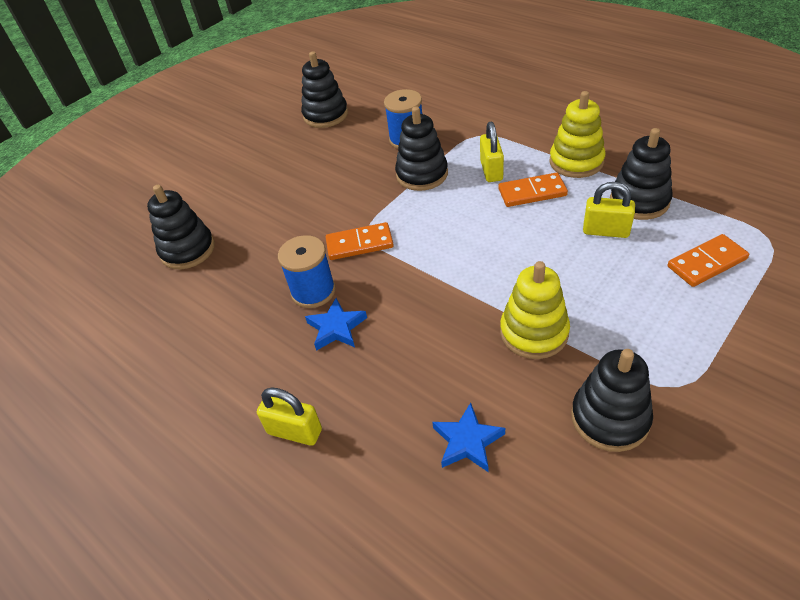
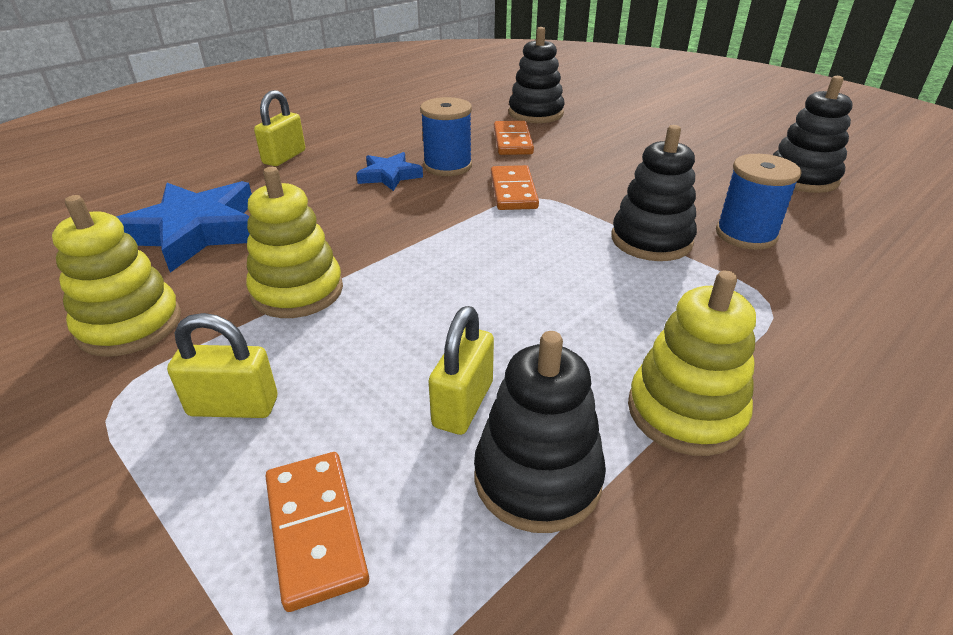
camera: 90 degrees right, 10 degrees down
blue star [432,403,505,472] -> blue star [117,181,252,273], size x1.85
yellow padlock [480,122,504,182] -> yellow padlock moved to [167,313,277,418]
orange domino [498,172,568,207] -> orange domino moved to [494,121,534,155]
black stacking toy [571,349,653,452] -> yellow stacking toy [52,195,181,357]

